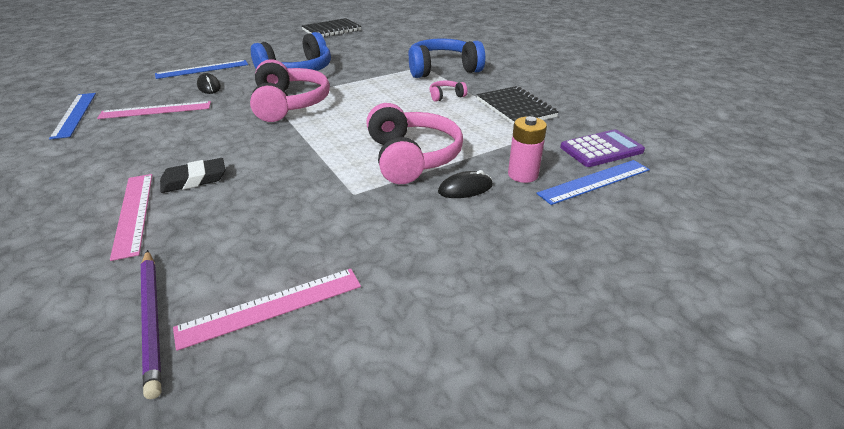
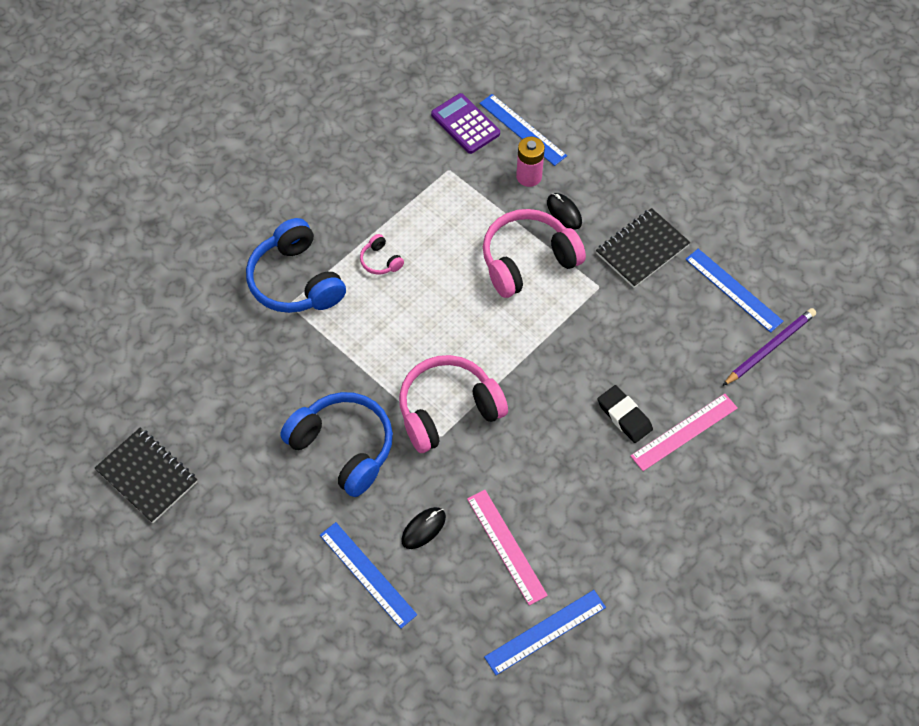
camera: 105 degrees left, 25 degrees up
pink ruler [173,269,361,351] -> blue ruler [685,249,783,333]
black notebook [477,86,559,125] -> black notebook moved to [596,208,690,288]

